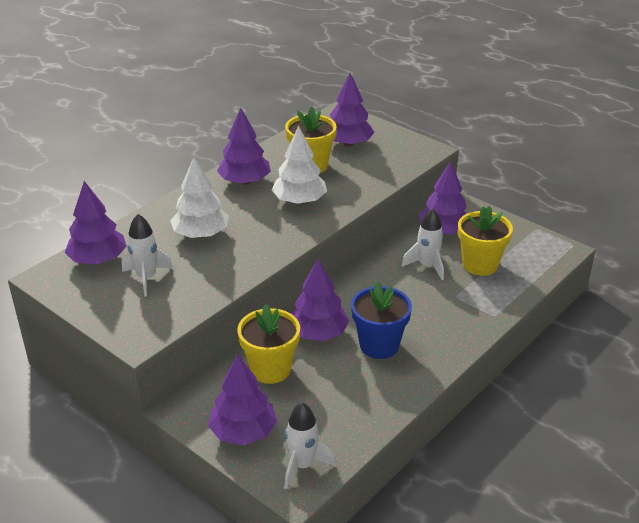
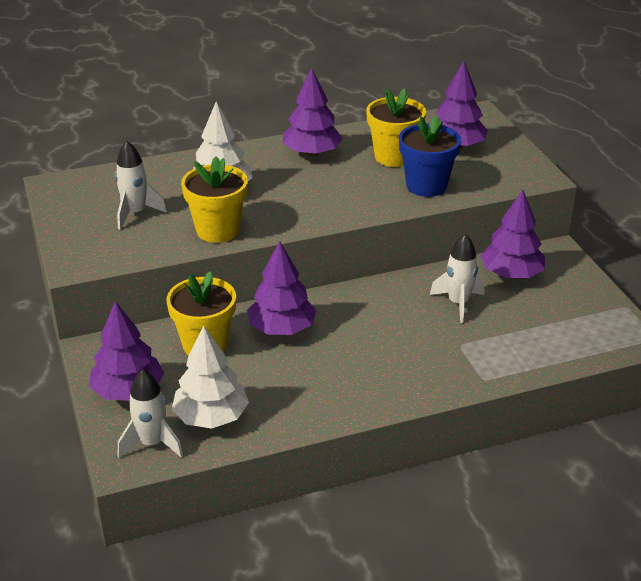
camera: 30 degrees right, 0 degrees up
purple tree [65,181,127,265] -> none
white tree [272,126,327,205] -> white tree moved to [172,326,249,429]
blue flower pot [351,281,412,359] -> blue flower pot moved to [399,116,461,197]
yellow flower pot [458,206,513,276] -> yellow flower pot moved to [181,156,248,243]

